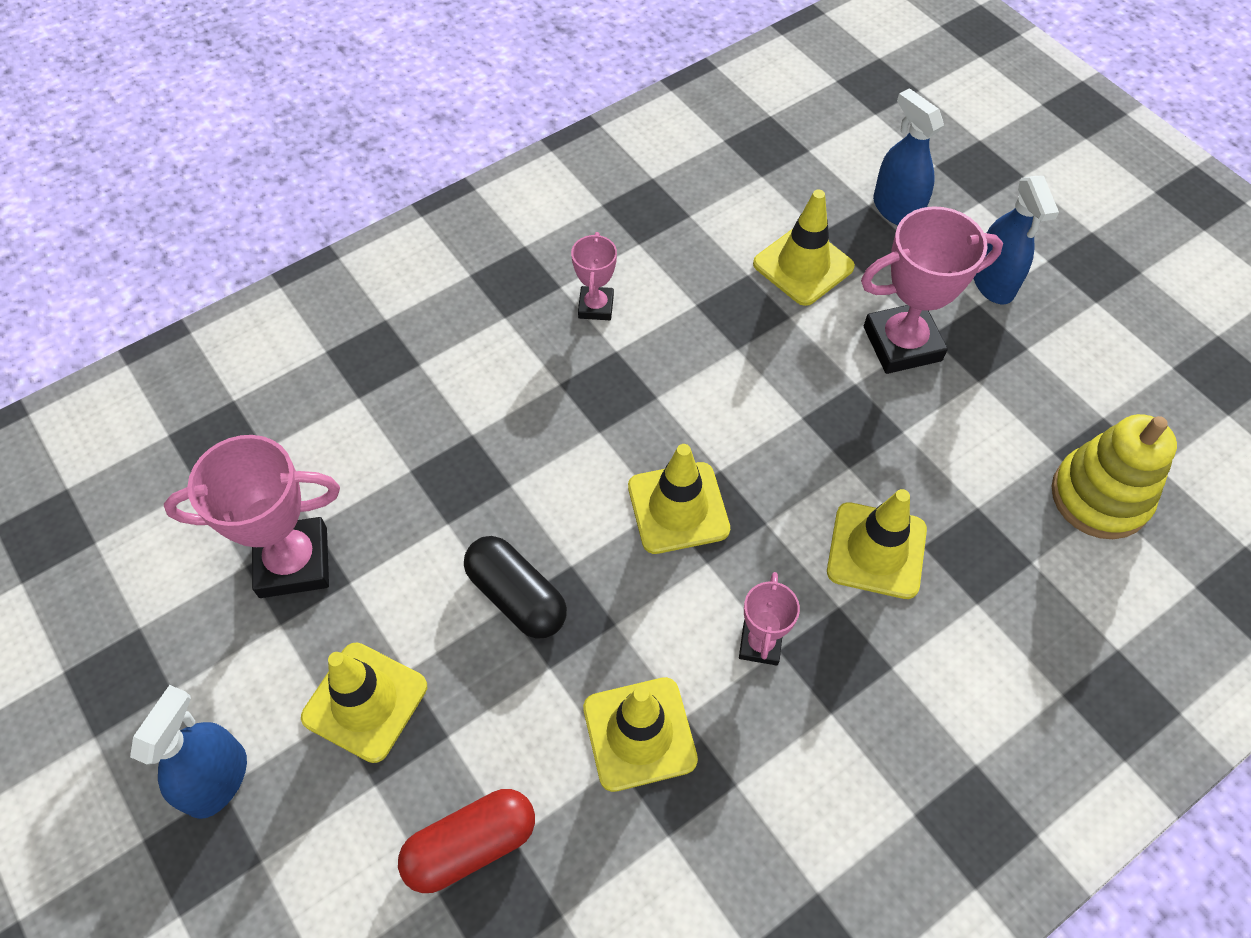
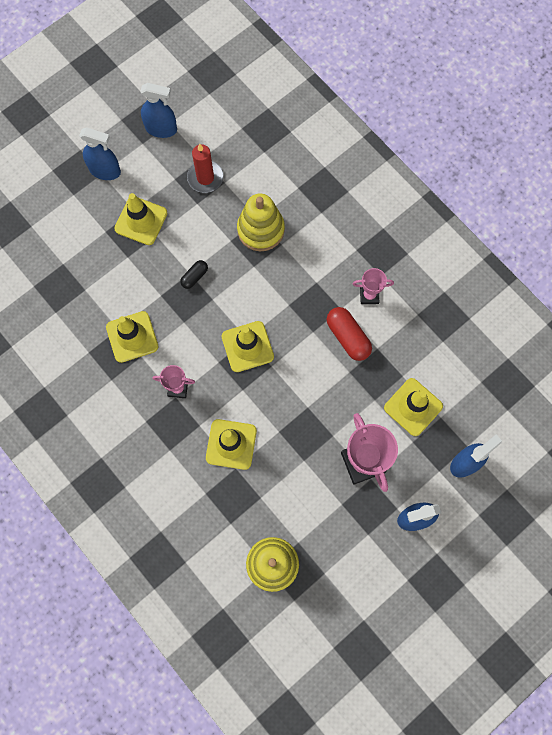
camera: 85 degrees right, 15 degrees up
pink trophy [164,435,340,598] -> red candle [187,144,224,193]
red capsule [398,789,535,893] -> red capsule moved to [327,307,372,361]
black capsule [464,536,567,638] -> black capsule [180,260,208,289], size x0.58
none -> blue spray bottle [140,83,177,138]
none -> yellow stacking toy [237,194,285,251]

